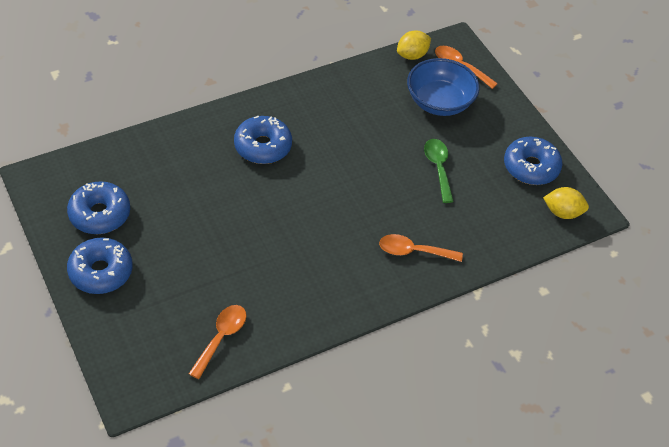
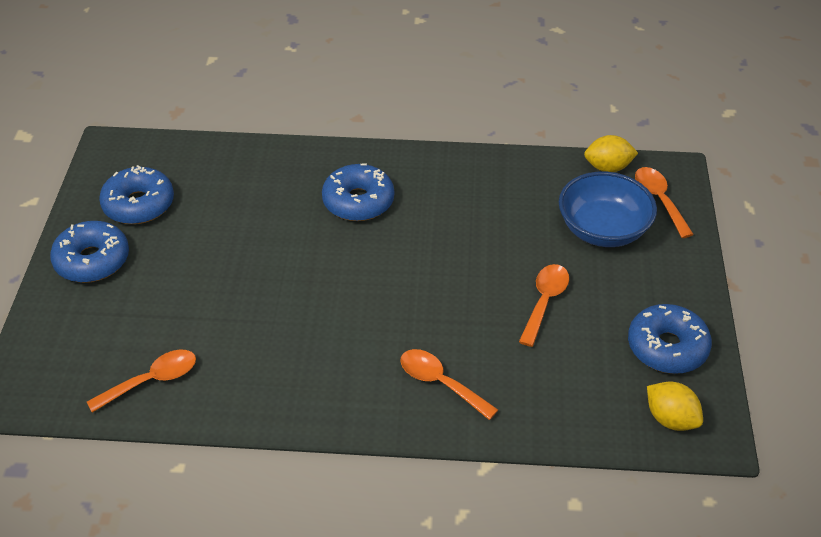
camera: 35 degrees right, 5 degrees down
green spoon [424,139,454,203] -> orange spoon [519,264,569,347]

